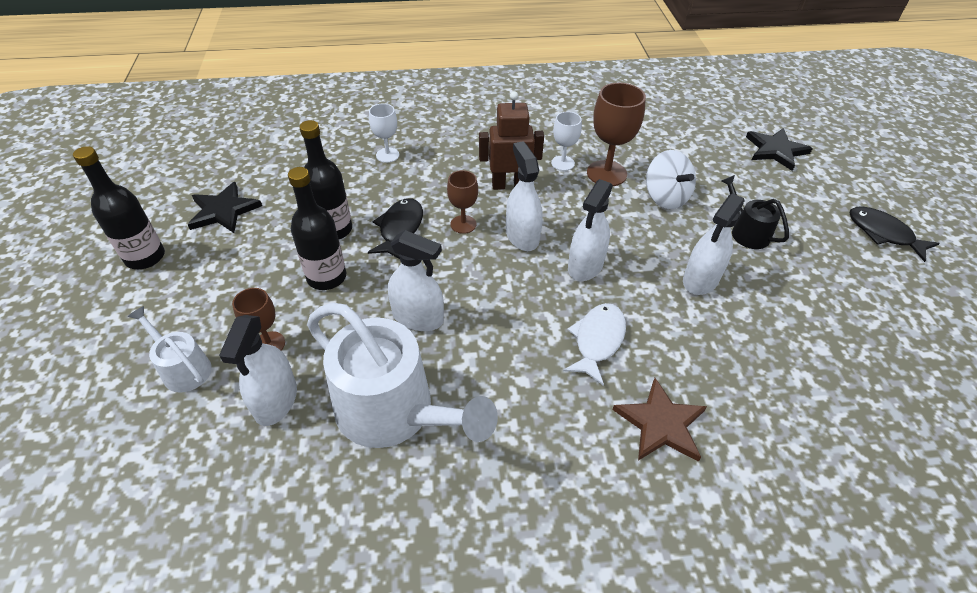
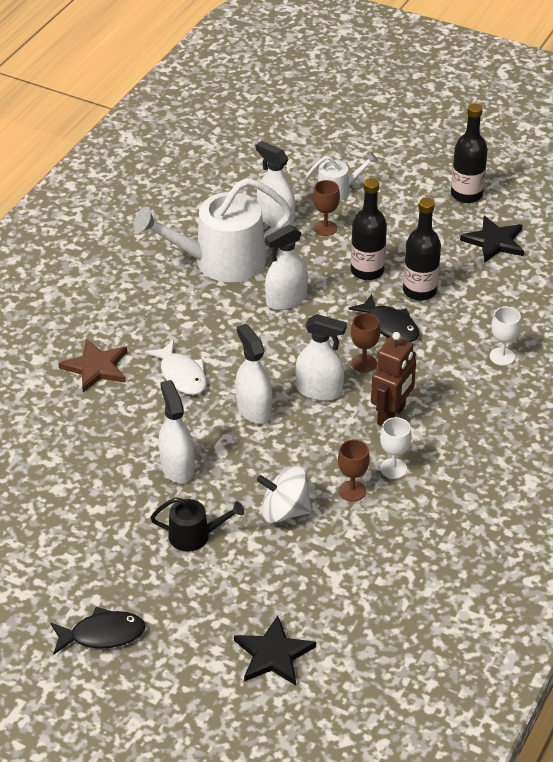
camera: 125 degrees right, 5 degrees down
brown goblet [587,83,646,186] -> brown goblet [338,440,370,502], size x0.60

